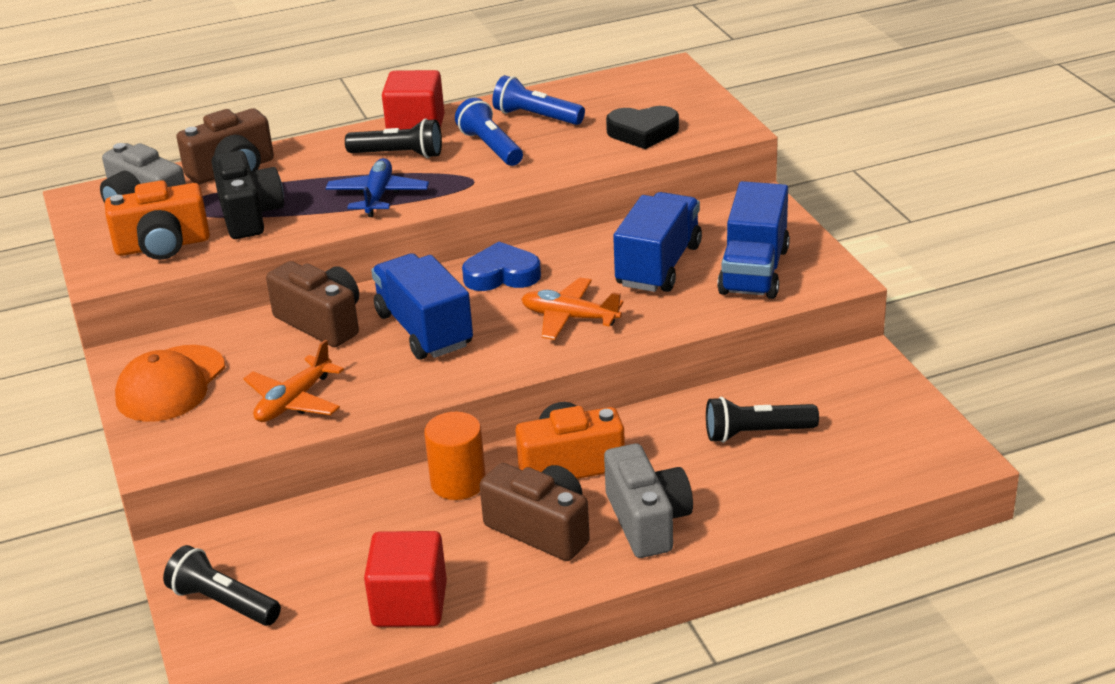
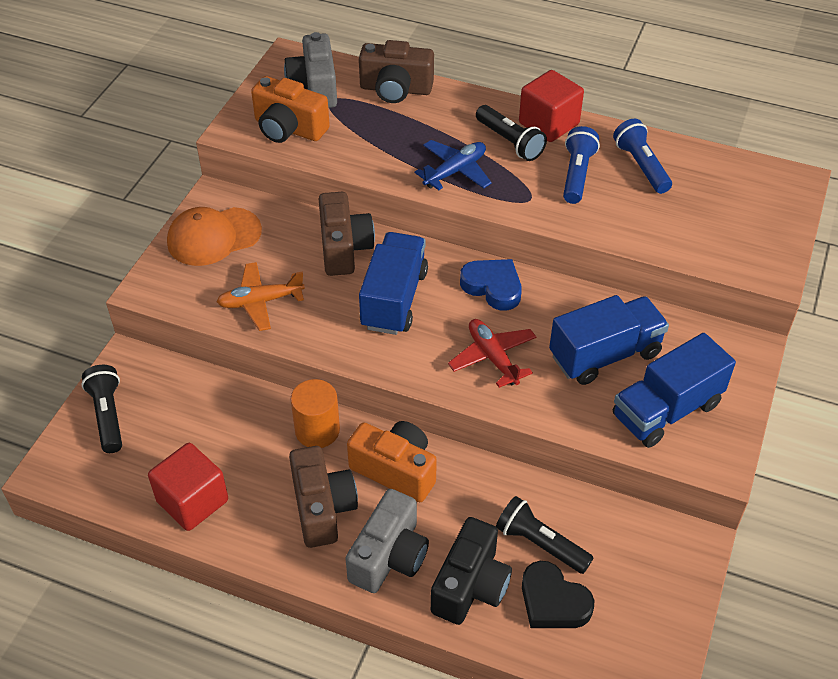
camera: 40 degrees right, 15 degrees up
black camera [211,150,284,239] -> black camera moved to [431,517,512,625]
orange plane [521,277,624,340] -> red plane [448,319,536,388]
black heart [606,106,679,149] -> black heart moved to [522,561,594,628]

